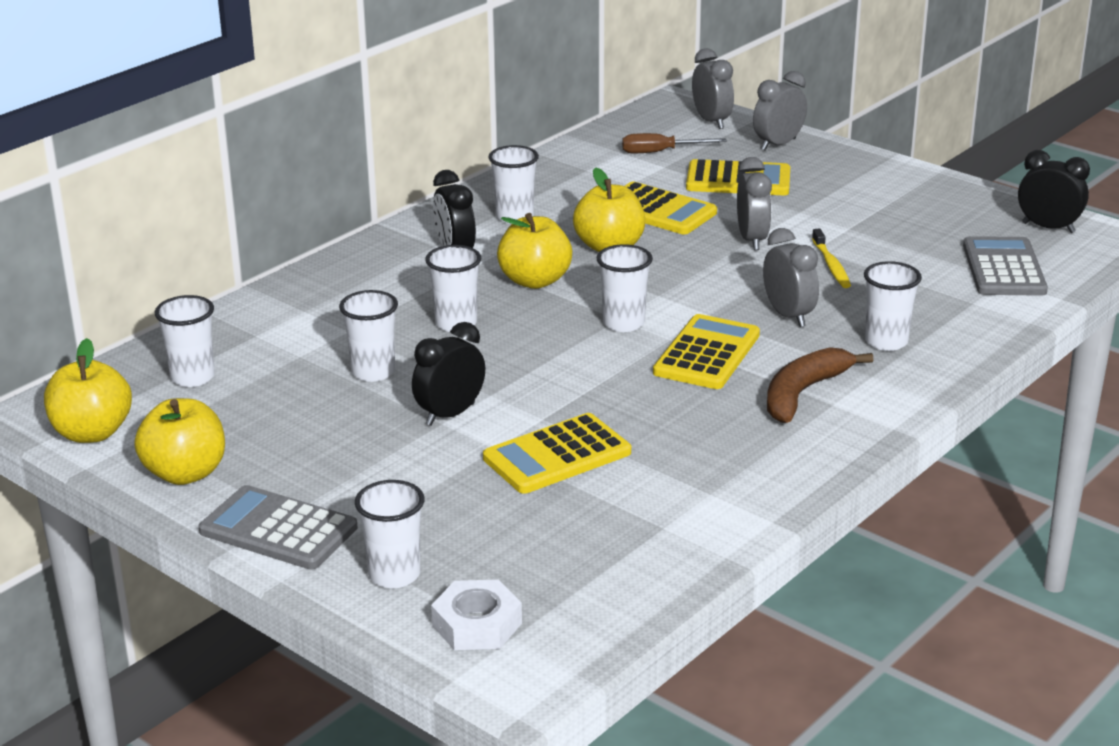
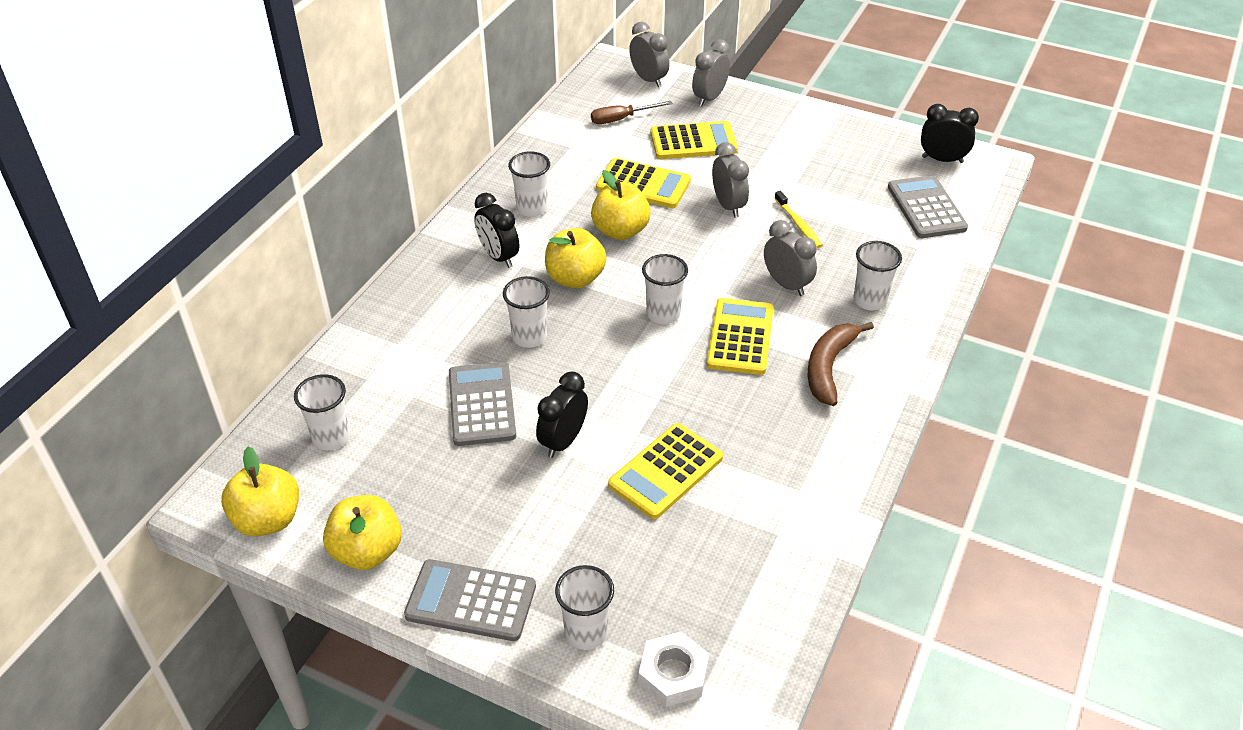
camera: 15 degrees left, 15 degrees up
white cup [339,290,398,382] -> grey calculator [449,362,517,446]

